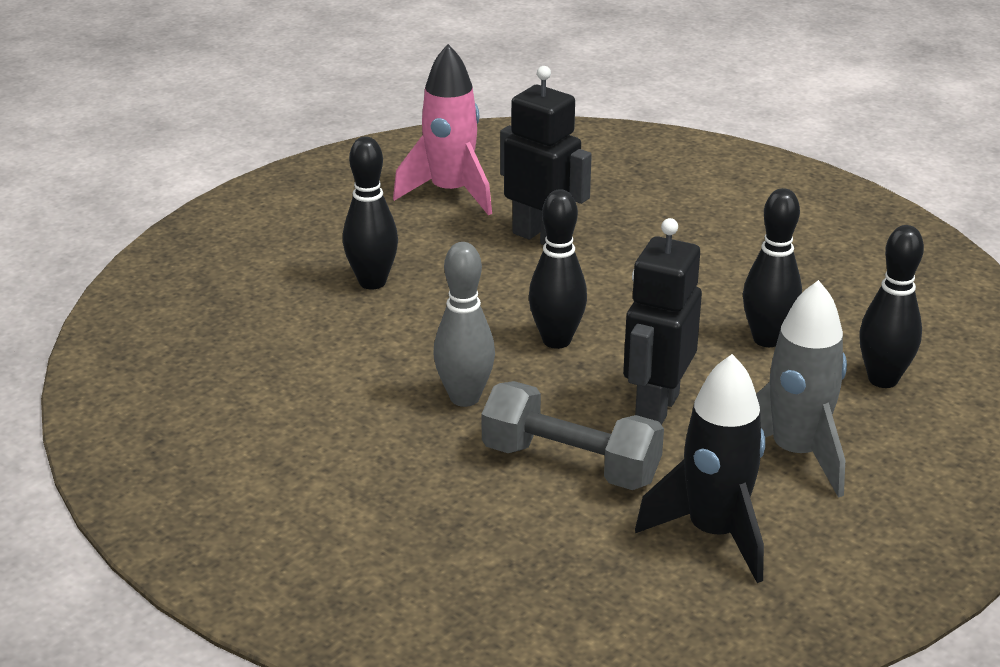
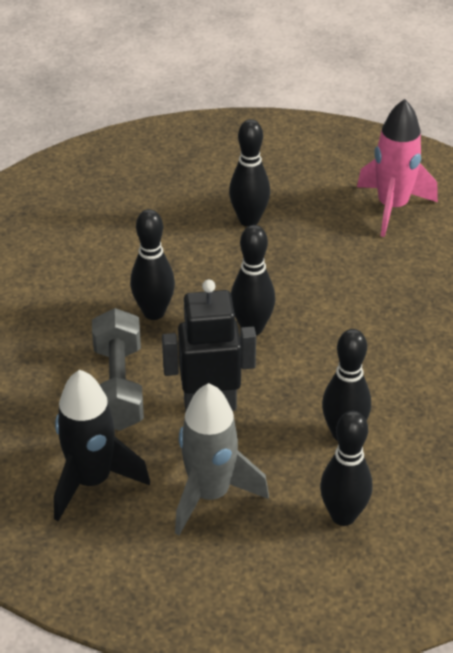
camera: 60 degrees right, 10 degrees up
grey bowling pin [433,242,495,407] -> black bowling pin [130,209,175,320]
black robot [500,66,592,245] -> none

